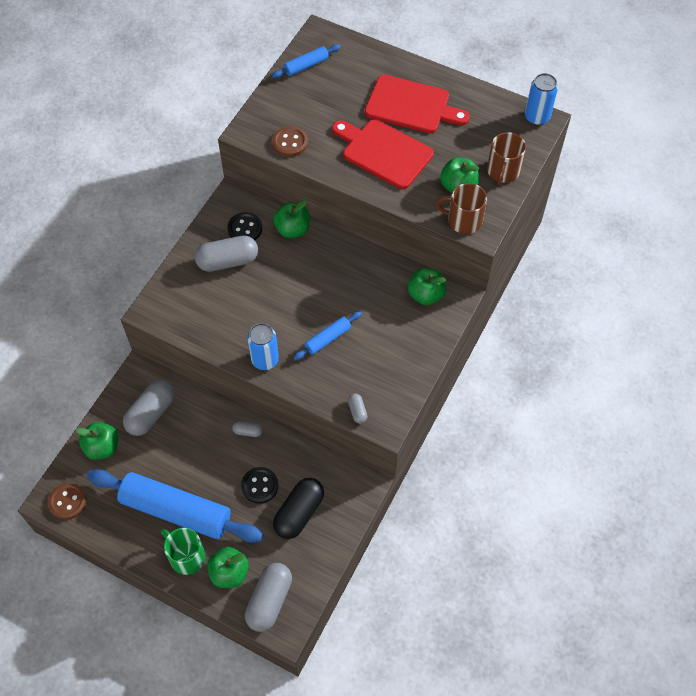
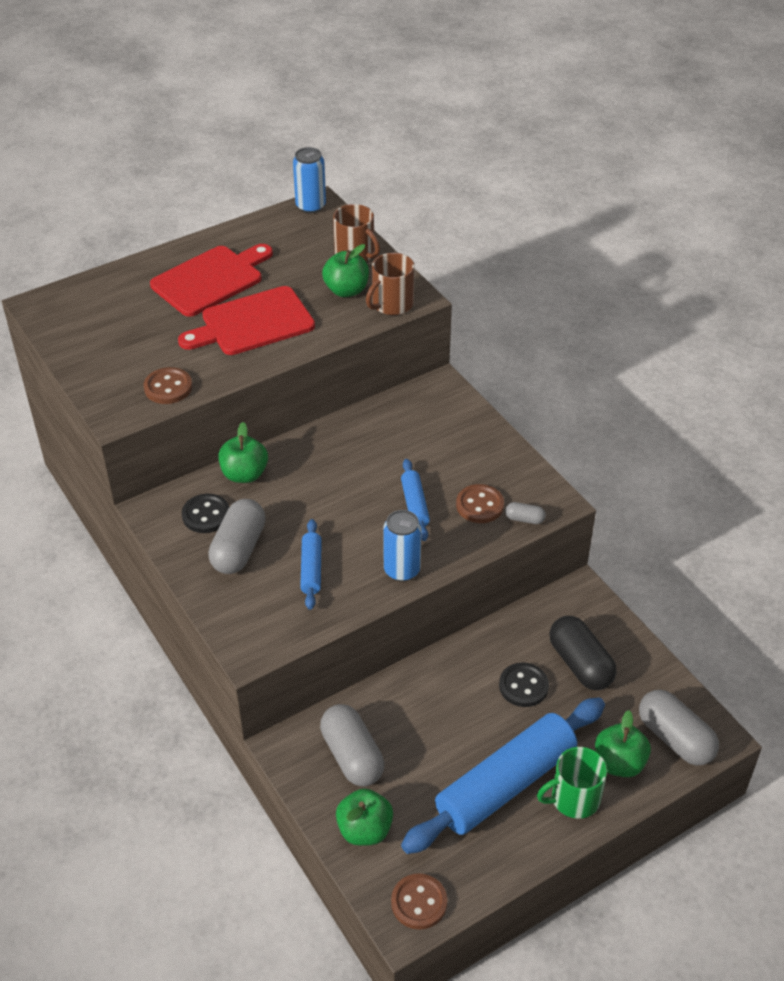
camera: 60 degrees left, 15 degrees down
grey capsule [232,421,263,437] -> none
blue rolling pin [271,44,341,78] -> blue rolling pin moved to [300,519,322,610]
green apple [408,268,446,305] -> none
none -> brown button [456,484,504,523]

